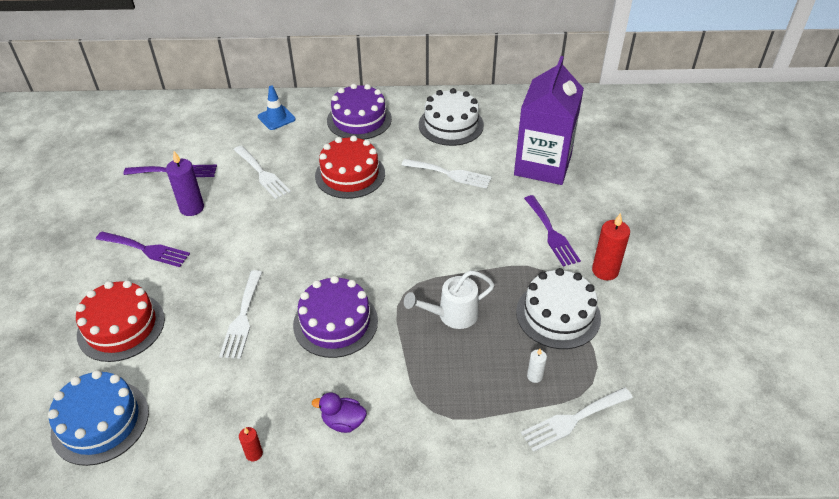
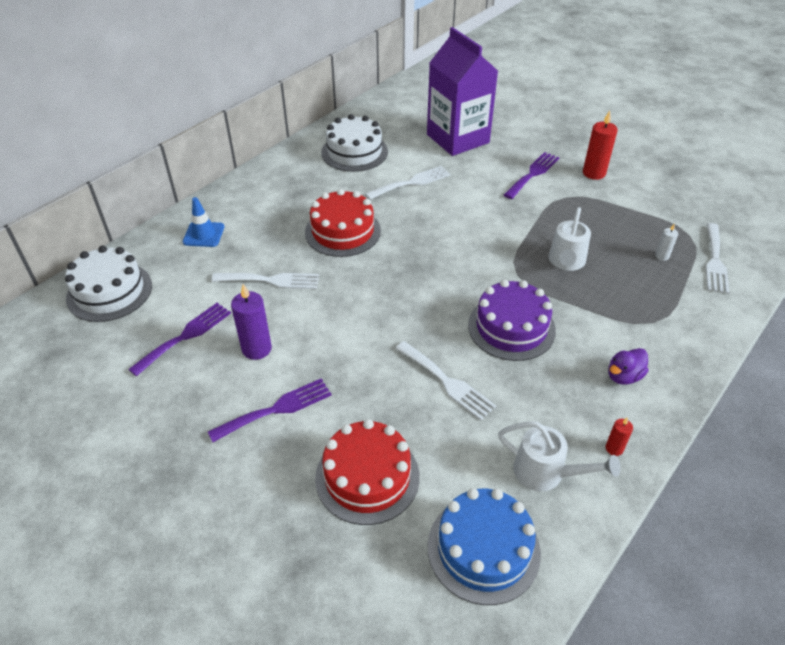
camera: 50 degrees left, 0 degrees up
purple cake [327,84,392,140] -> none
white cake [516,268,601,349] -> white cake moved to [65,246,152,322]
purple fork [524,195,581,267] -> purple fork turned 75 degrees counterclockwise [504,152,559,199]
none -> white watering can [498,421,621,492]

